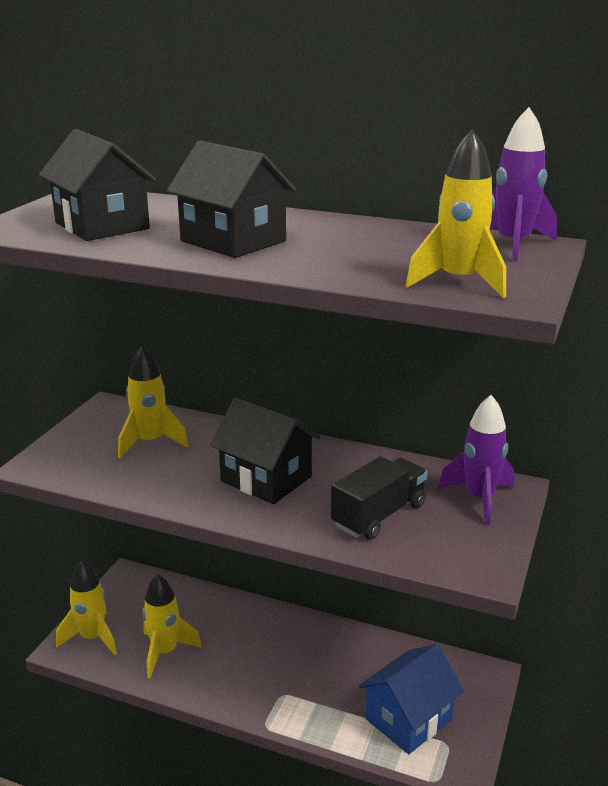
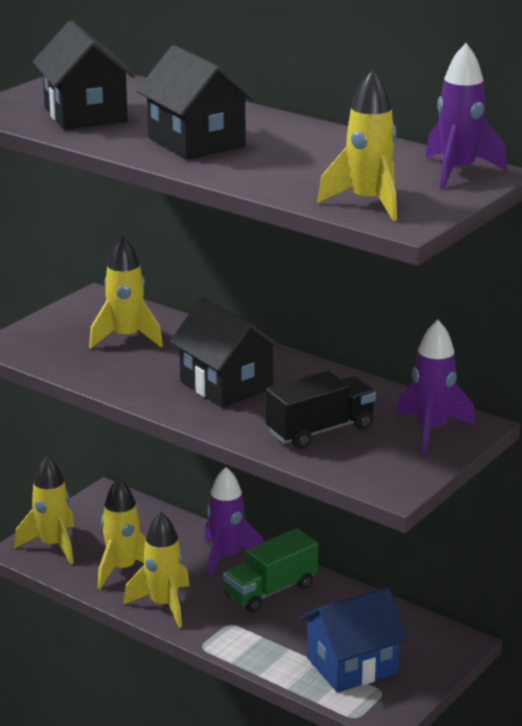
camera: 15 degrees right, 0 degrees up
none -> yellow rocket [123,512,190,628]
none -> purple rocket [204,467,264,578]
none -> green truck [223,528,318,613]

